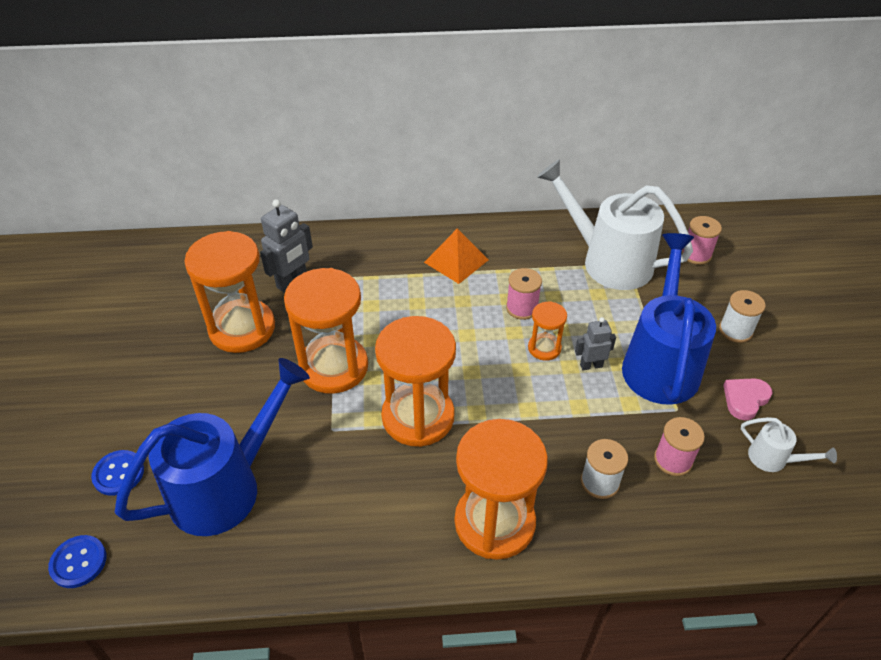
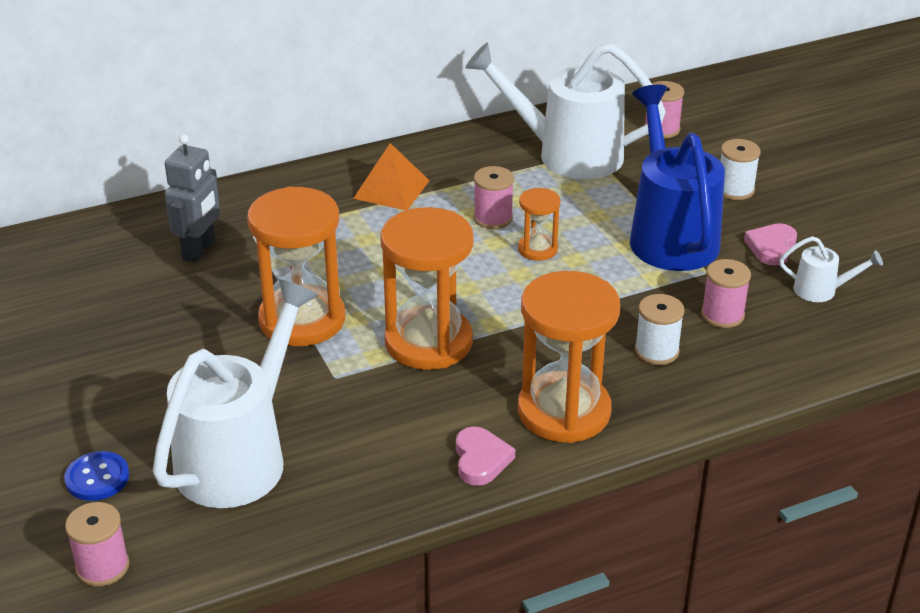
camera: 20 degrees left, 10 degrees down
blue button [48,535,106,588] -> pink spool [65,502,130,587]
blue watering can [115,358,310,536] -> white watering can [153,279,318,508]
orange hourglass [184,231,275,353] -> none
grey robot [575,317,616,370] -> none
none -> pink heart [456,427,515,486]

